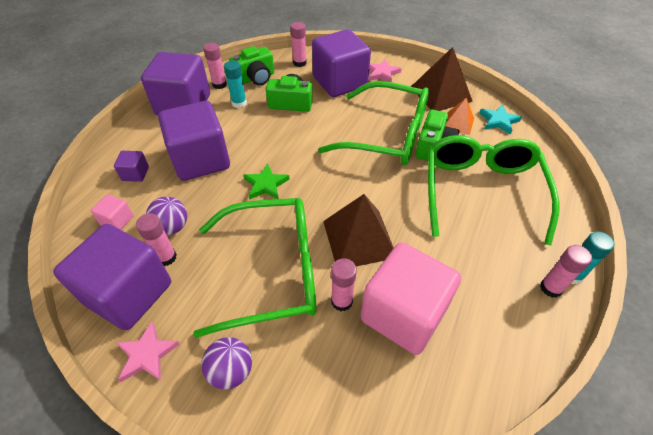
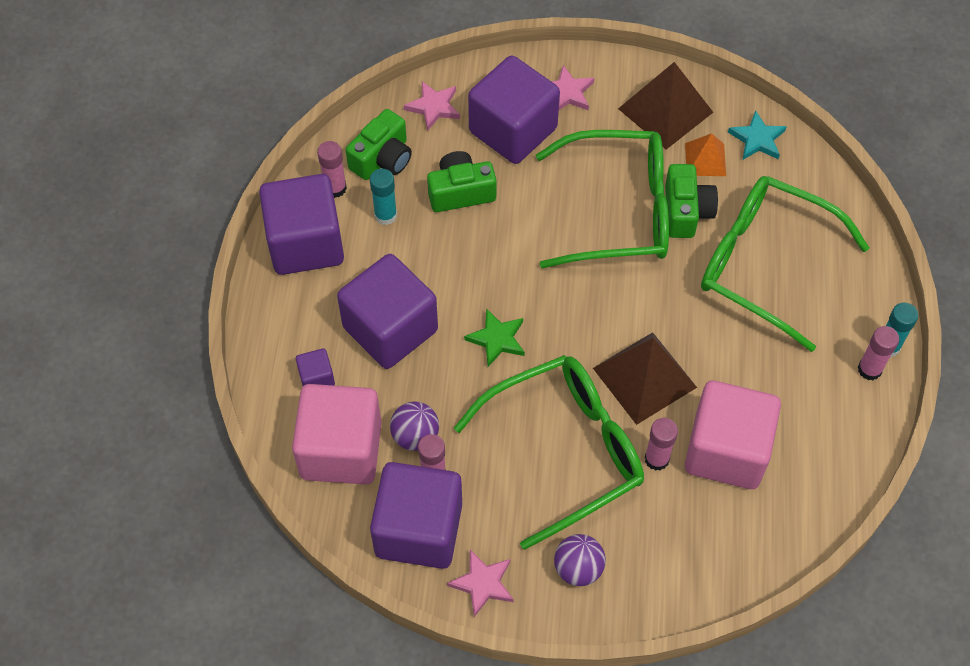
camera: 20 degrees left, 10 degrees up
pink cube [91,194,133,230] -> pink cube [292,384,382,485], size x2.34
pink glue stick [290,22,307,67] -> pink star [404,81,460,131]
green glasses [428,135,560,245] -> green glasses turned 45 degrees counterclockwise [701,176,869,352]

